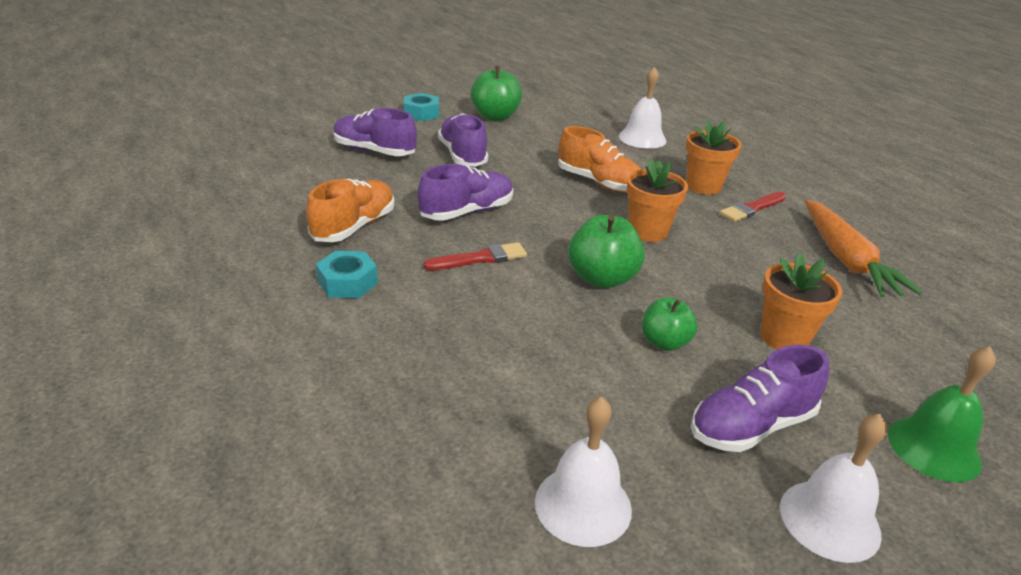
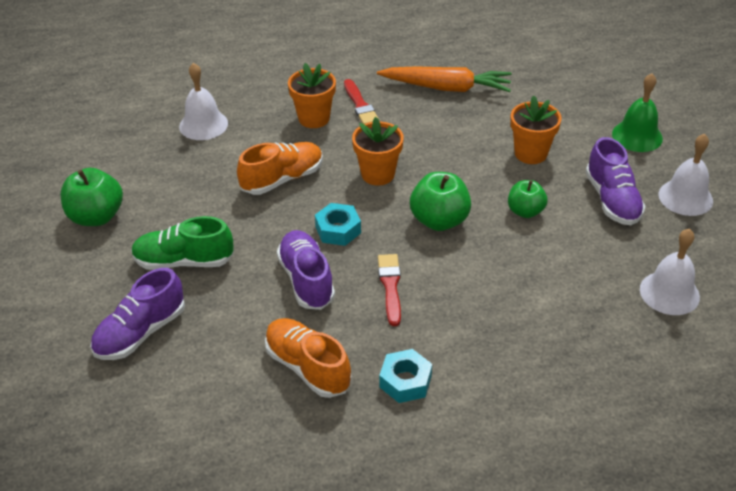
camera: 70 degrees left, 10 degrees up
turquoise nut [404,93,439,121] -> turquoise nut moved to [315,203,361,246]
purple shoe [438,113,488,167] -> green shoe [131,216,234,270]

